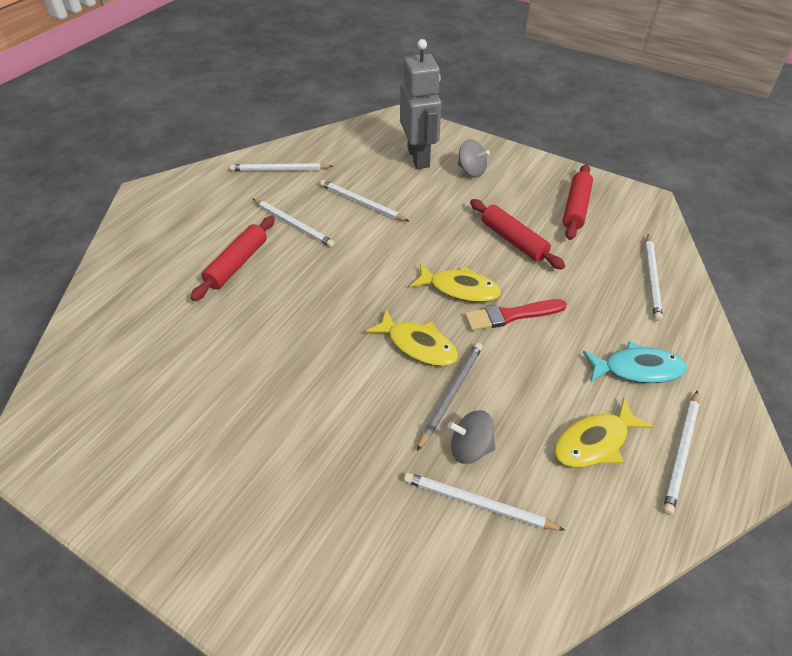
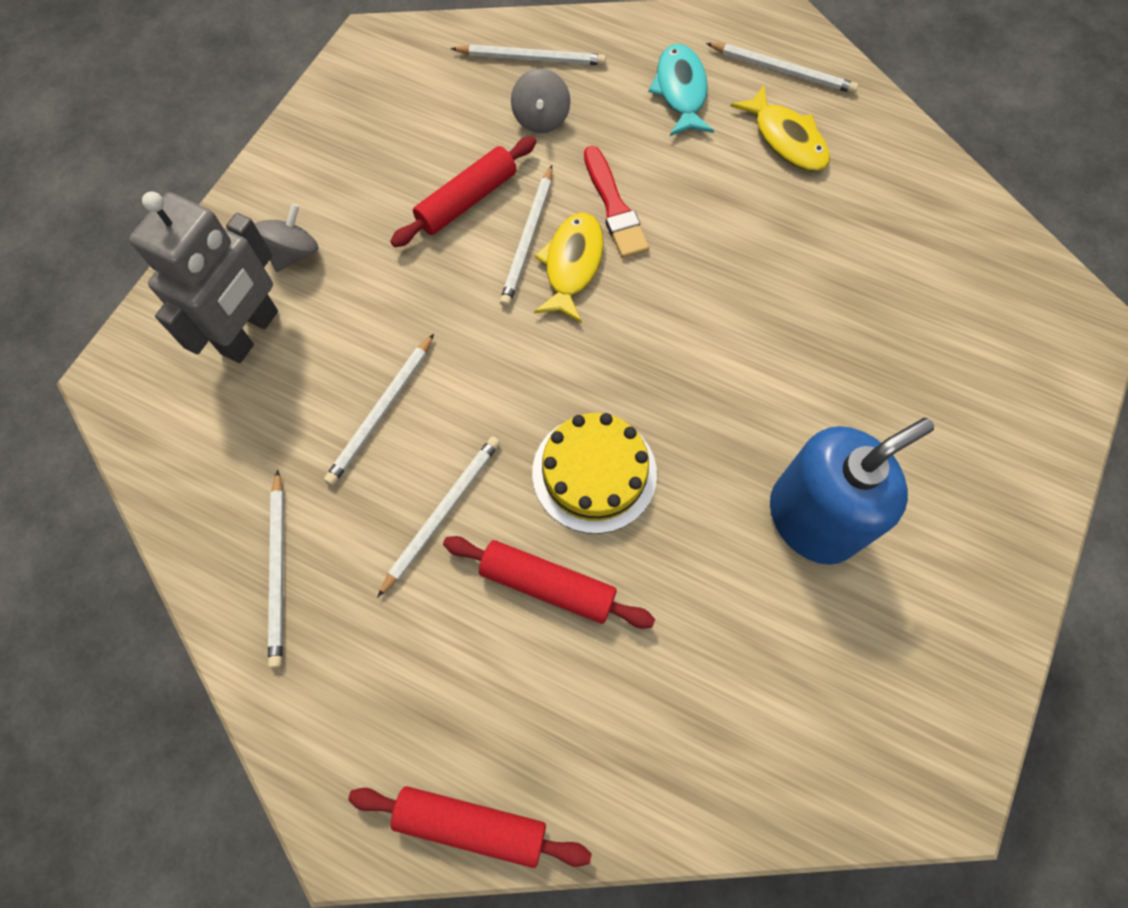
camera: 95 degrees left, 20 degrees up
yellow fish [365,309,459,366] -> none
grey robot [400,39,442,169] -> grey robot turned 135 degrees clockwise [129,191,278,363]
white pencil [404,472,565,531] -> white pencil moved to [500,165,552,307]
grey pencil [417,343,483,451] -> none
grey spinning top [448,410,495,464] -> grey spinning top moved to [511,68,571,133]
red rolling pin [563,164,593,240] -> red rolling pin moved to [348,786,592,868]
none -> yellow cake [532,413,657,534]
none -> blue soap dispenser [770,418,934,565]

